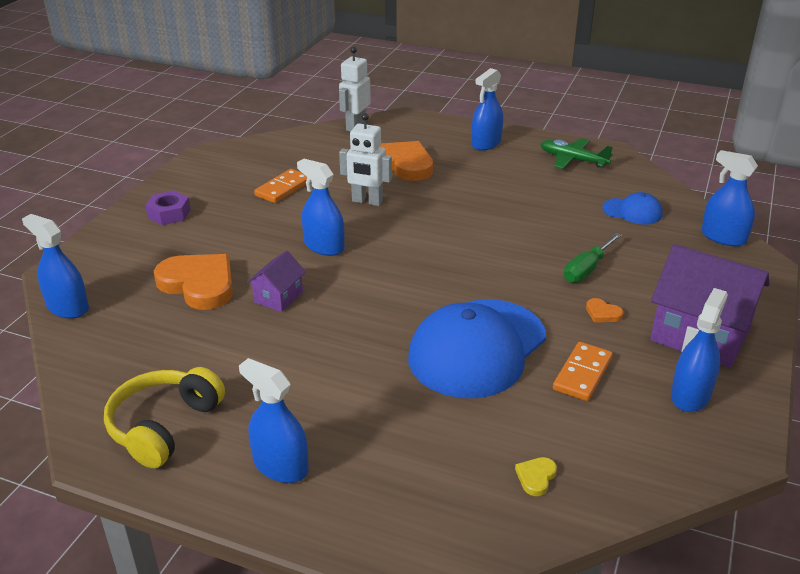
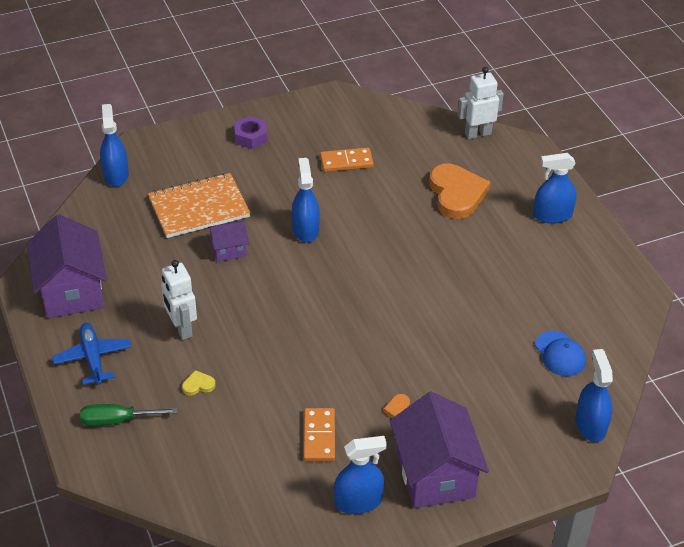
camera: 45 degrees right, 10 degrees up
yellow headphones [104,367,225,468] -> purple house [27,214,107,318]
orange heart [154,254,233,310] -> orange notebook [148,173,251,238]
blue spray bottle [239,358,309,483] -> blue plane [52,323,131,385]
white robot [339,113,392,206] -> white robot moved to [161,260,197,340]
blue cap [408,299,546,398] -> none
yellow heart [515,457,557,496] -> yellow heart moved to [182,370,216,395]
green plane [541,138,613,169] -> none
orange domino [553,342,613,401] -> orange domino turned 75 degrees counterclockwise [303,408,335,461]
green screwdriver [564,233,622,283] -> green screwdriver moved to [80,404,178,426]

